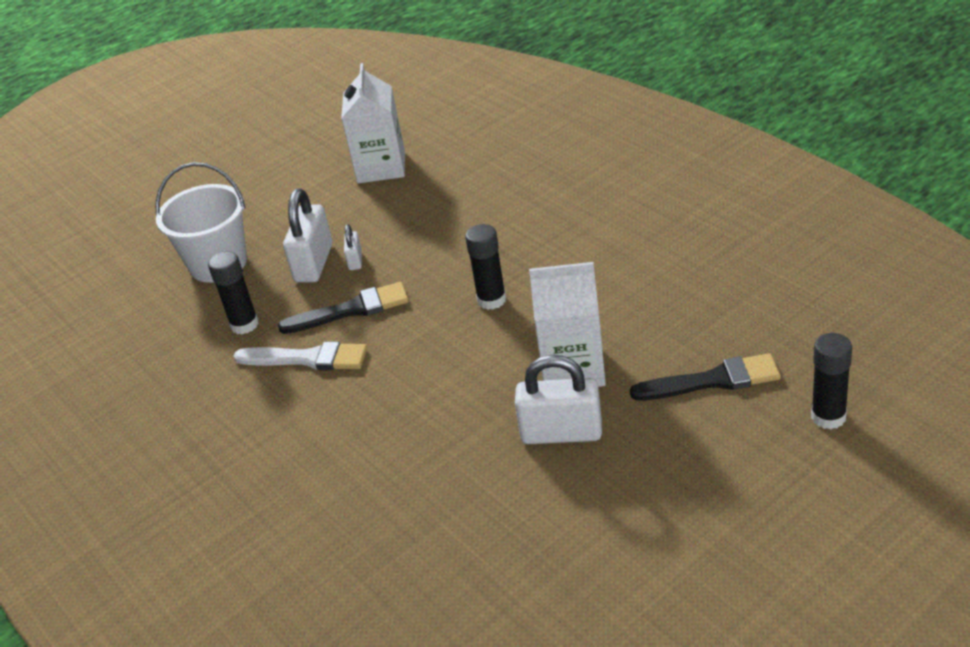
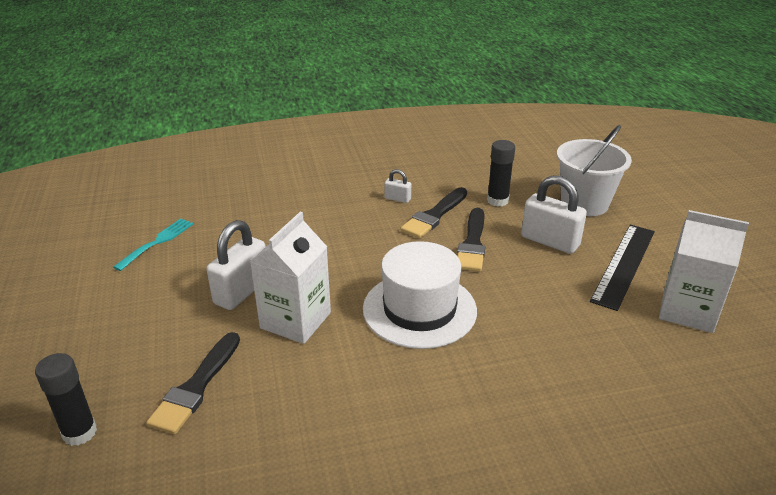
camera: 110 degrees right, 5 degrees down
white brush [234,342,367,370] -> black brush [400,187,467,238]
white padlock [344,224,362,270] -> white padlock moved to [385,169,411,203]
black glue stick [465,224,506,310] -> white hat [363,241,477,349]
none -> turquoise fork [113,219,194,271]
none -> black ruler [590,225,655,311]

